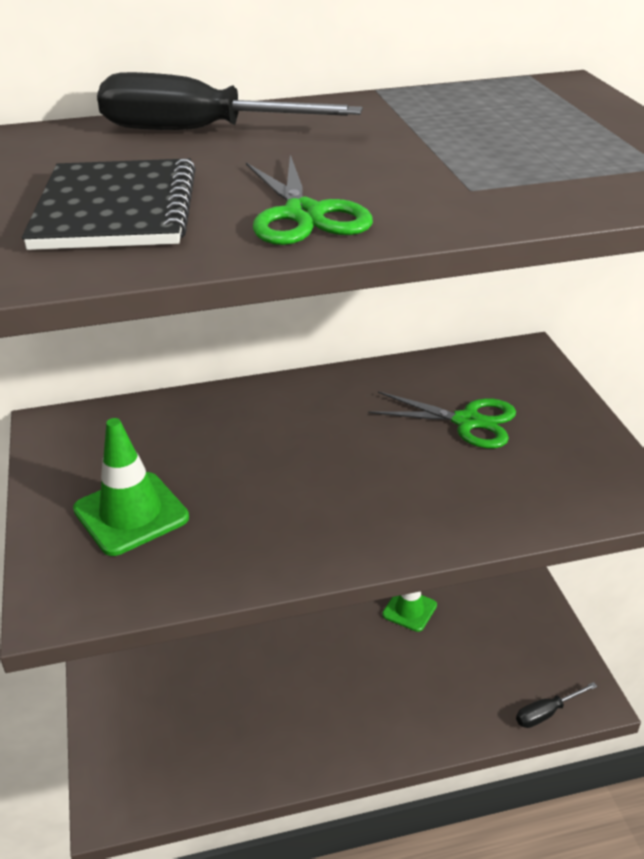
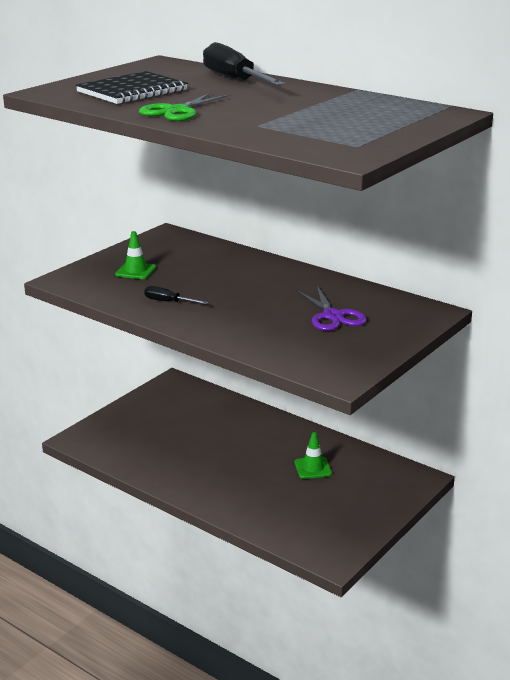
camera: 50 degrees right, 10 degrees down
green traffic cone [73,418,189,556] -> green traffic cone [115,231,156,279], size x0.65
green scissors [368,391,516,448] -> purple scissors [296,286,367,331]
black screwdriver [516,682,597,728] -> black screwdriver moved to [144,286,208,304]

